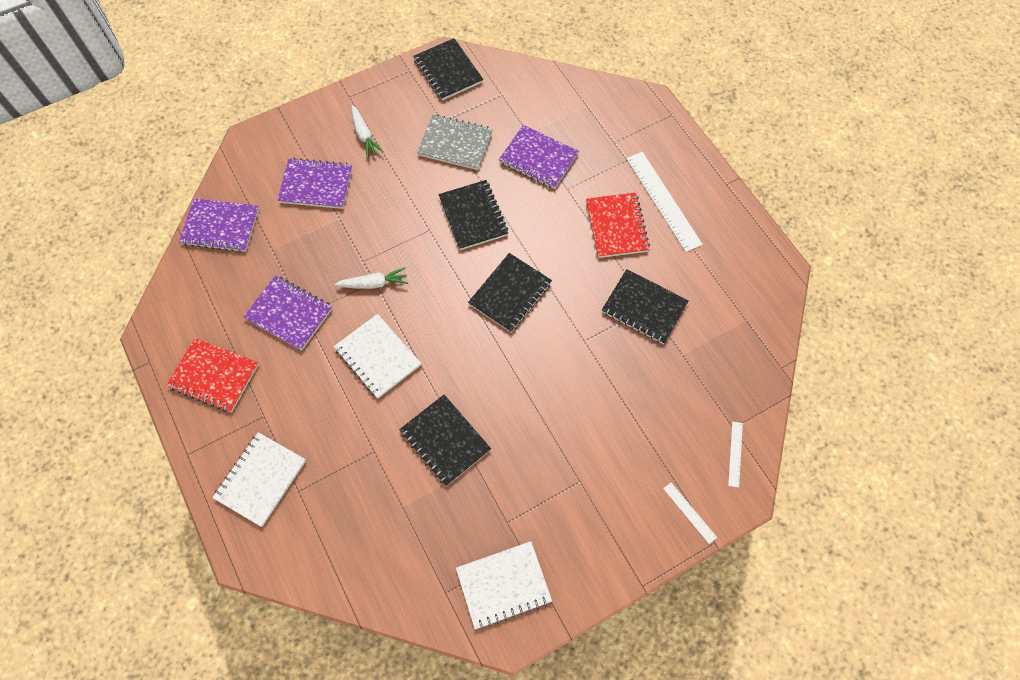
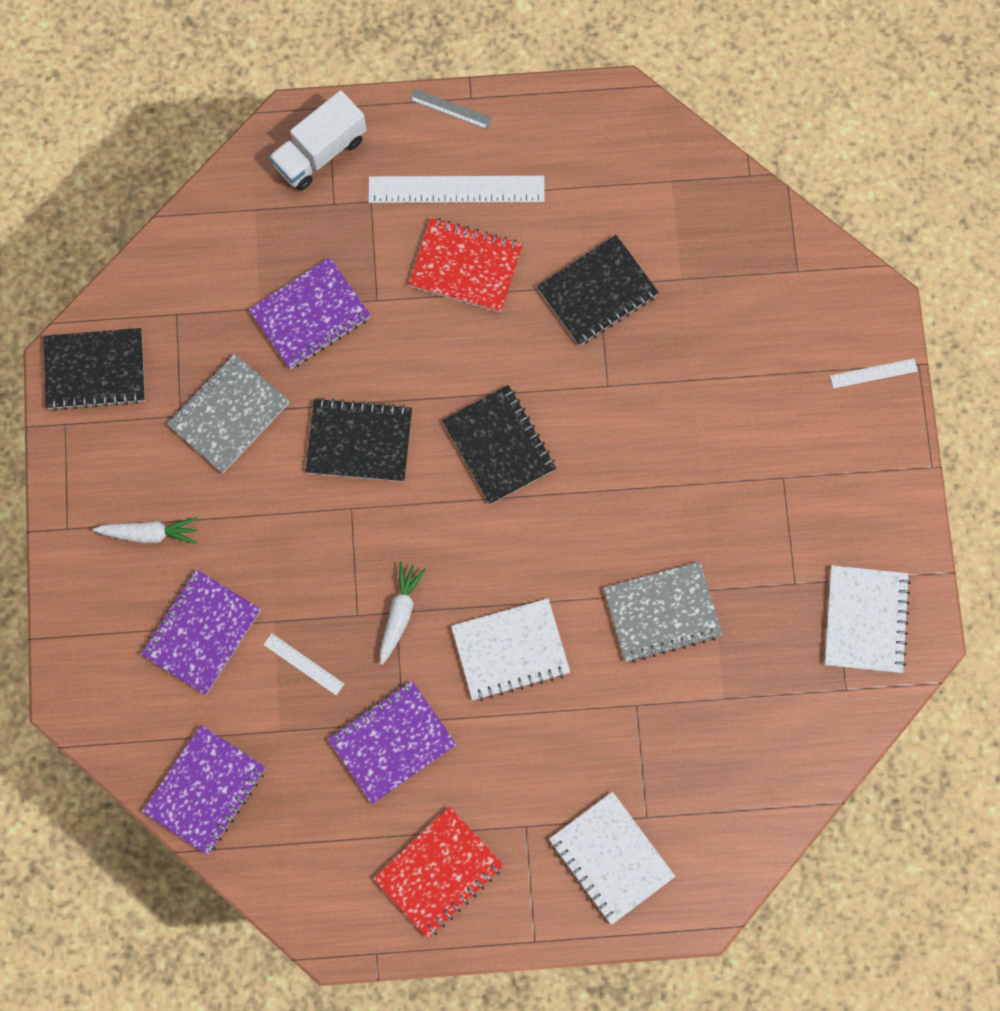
camera: 65 degrees left, 10 degrees up
black notebook [399,395,491,486] -> grey notebook [604,561,723,663]
white ruler [728,421,743,488] -> white ruler moved to [263,633,344,695]
none -> white truck [269,90,367,191]
none -> grey ruler [410,89,492,129]

